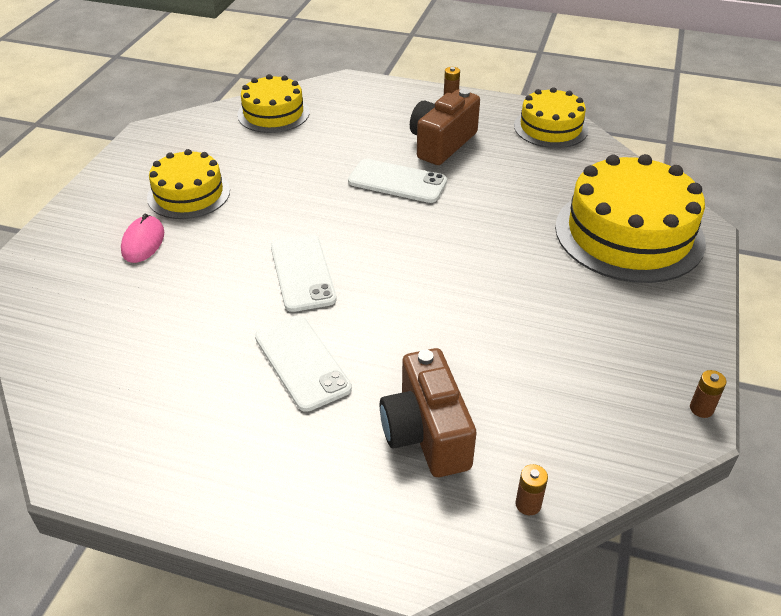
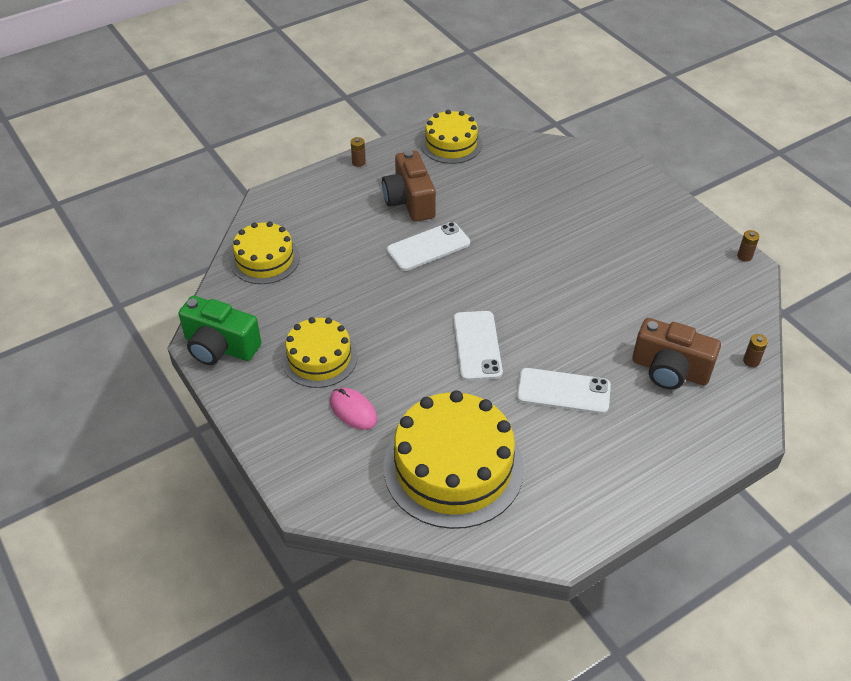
camera: 50 degrees left, 5 degrees up
white phone [271,234,337,312] -> white phone turned 60 degrees clockwise [453,311,503,381]
yellow cake [555,154,706,283] -> yellow cake moved to [384,390,524,529]
none -> green camera [178,296,261,365]

